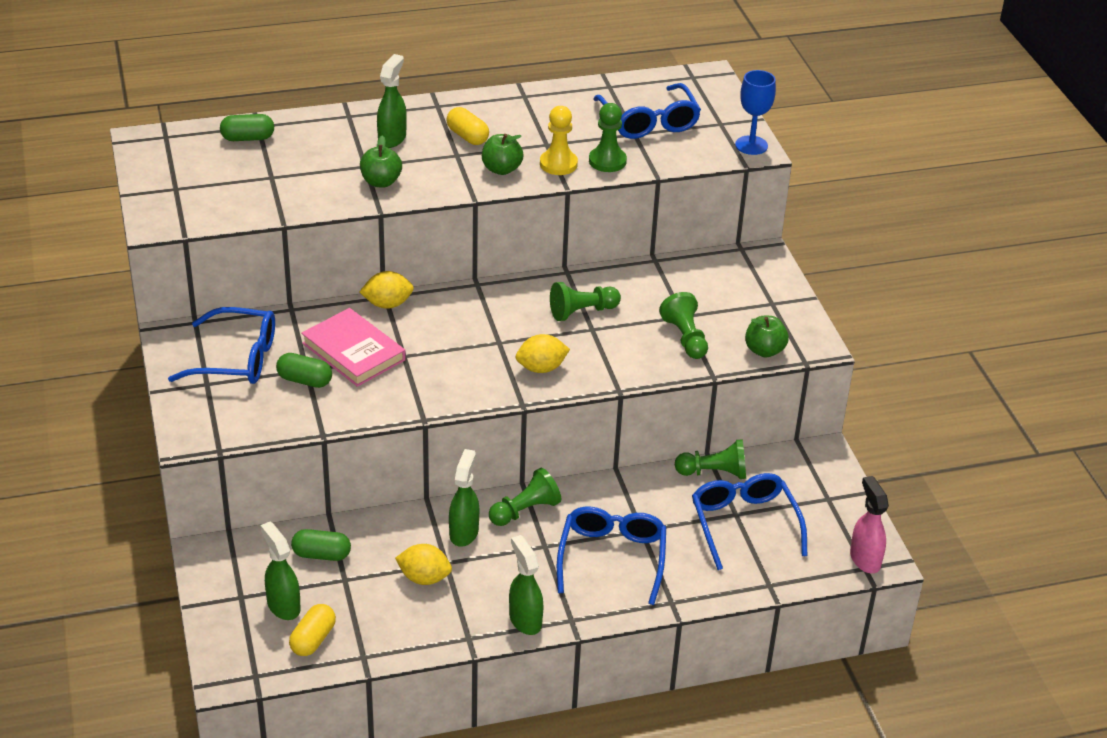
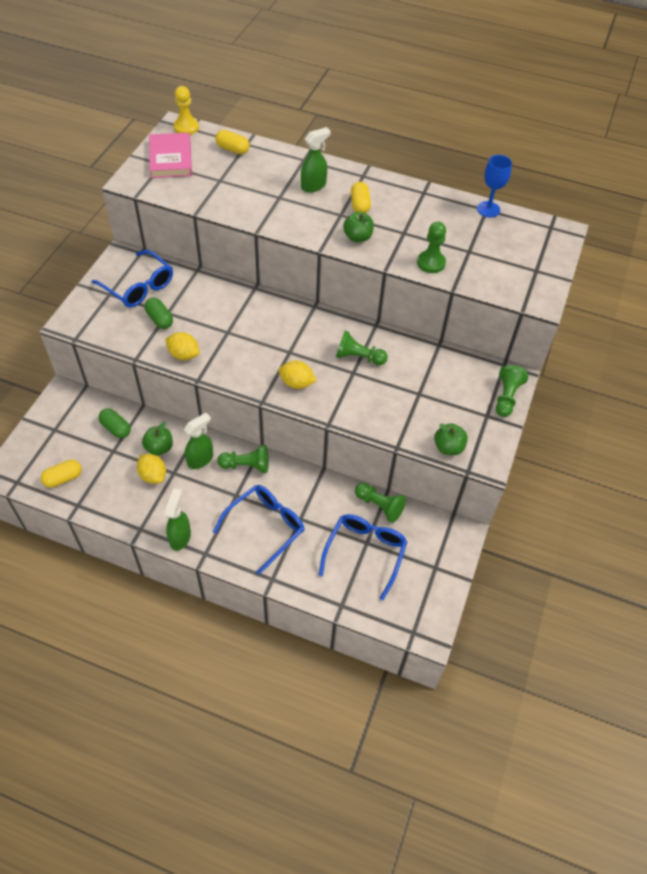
camera: 35 degrees right, 15 degrees up
green capsule [220,114,274,141] -> yellow capsule [216,130,249,154]
green spray bottle [260,522,301,620] -> none
pink book [301,308,406,387] -> pink book moved to [149,133,192,178]
green apple [360,136,402,188] -> green apple moved to [142,422,173,456]
yellow lemon [360,271,414,309] -> yellow lemon moved to [165,332,200,360]
yellow pawn [540,106,578,175] -> yellow pawn moved to [174,86,199,135]
blue glasses [594,83,701,139] -> none
green pawn [659,292,708,359] -> green pawn moved to [496,365,529,417]
blue goblet [735,70,776,155] -> blue goblet moved to [477,155,512,217]
pink spray bottle [850,476,889,573] -> none

